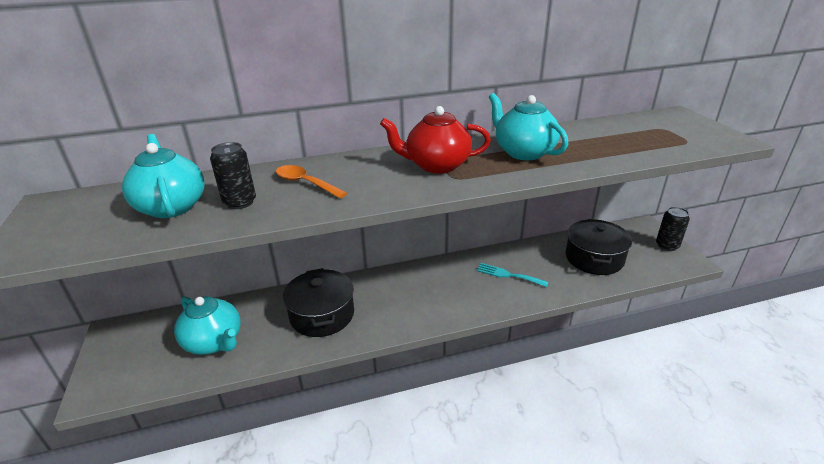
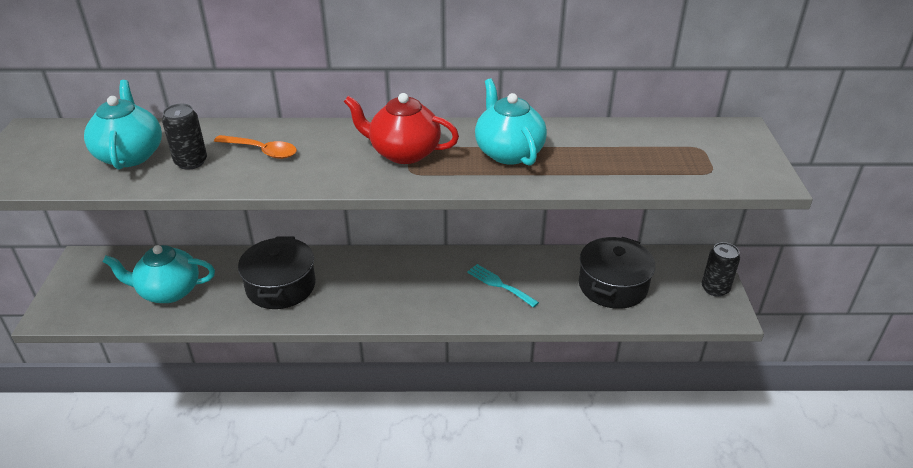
camera: 15 degrees right, 5 degrees up
turquoise teapot [174,296,241,355] -> turquoise teapot turned 120 degrees clockwise [102,245,215,303]
orange spoon [276,165,347,198] -> orange spoon turned 150 degrees clockwise [214,135,297,159]

